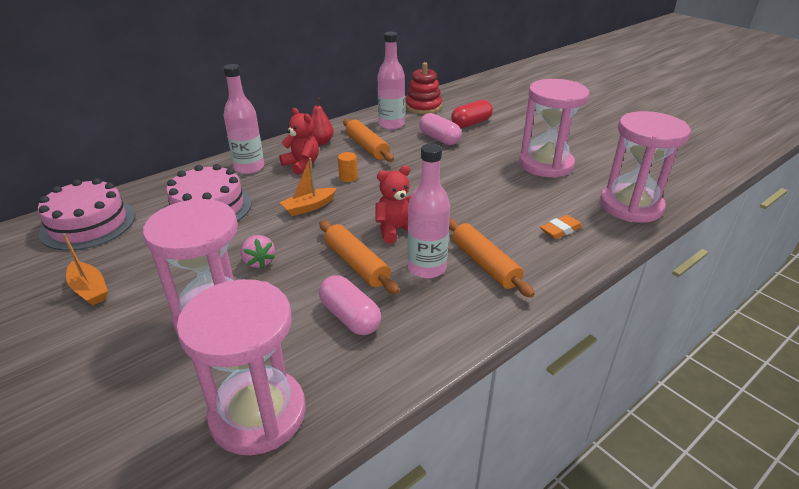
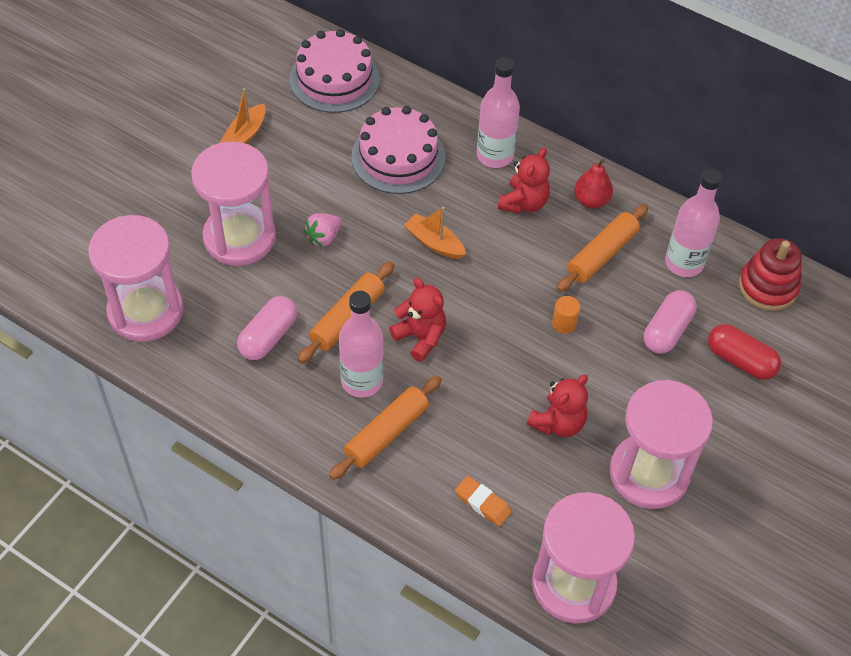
camera: 70 degrees right, 20 degrees up
orange cylinder [338,152,358,182] -> orange cylinder moved to [552,296,580,334]
none -> red teddy bear [527,374,588,437]

